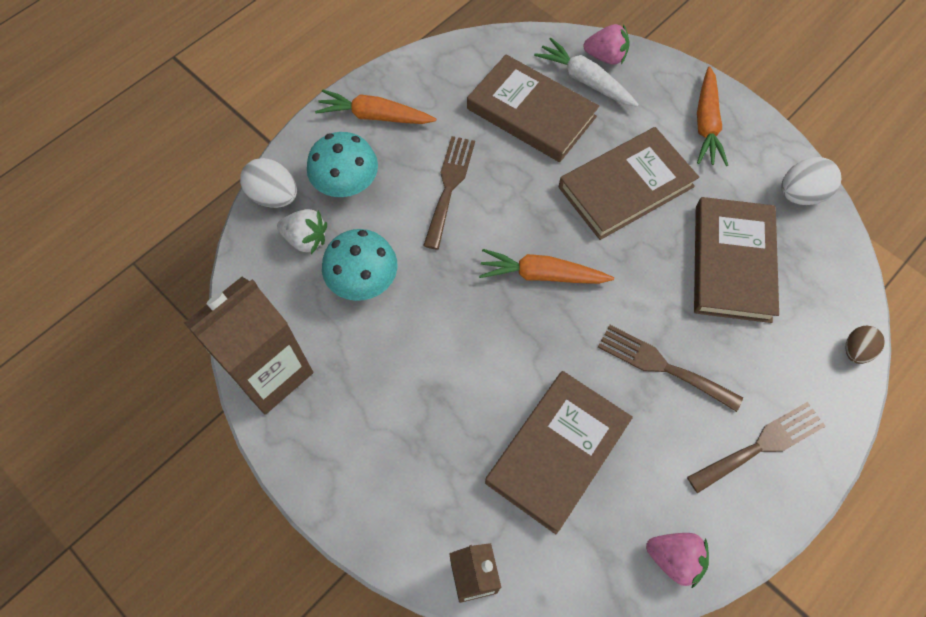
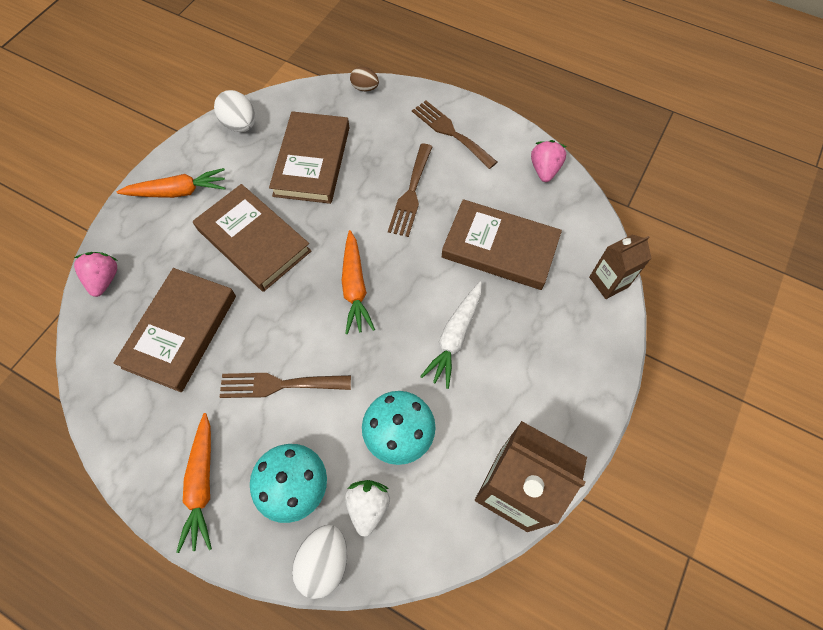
camera: 105 degrees left, 0 degrees up
white carrot [534,38,639,107] -> white carrot moved to [420,282,482,389]
brown book [694,197,779,323] -> brown book turned 75 degrees counterclockwise [269,111,349,204]

